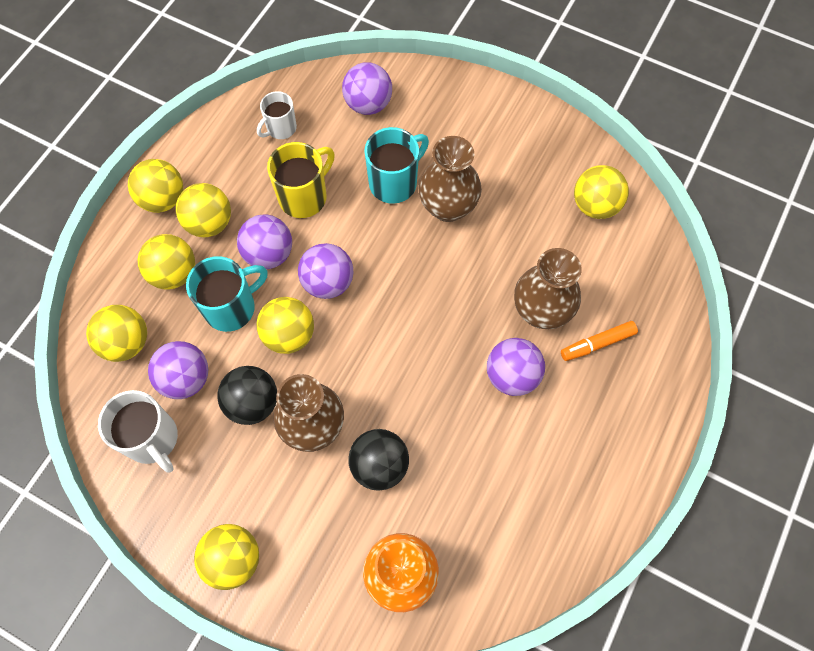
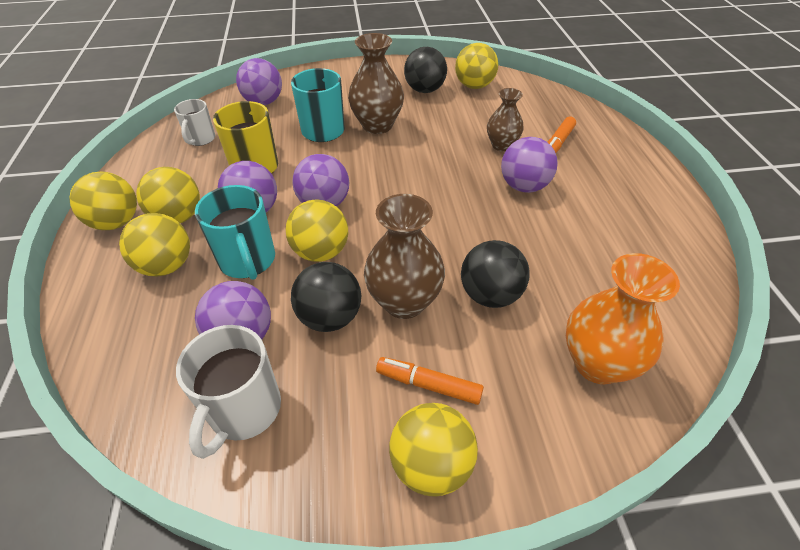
camera: 35 degrees left, 20 degrees down
yellow ball [86,305,147,362] -> none
white mug [98,390,178,473] -> white mug turned 90 degrees clockwise [176,325,281,459]
turquoise mug [186,256,268,332] -> turquoise mug turned 135 degrees clockwise [195,185,275,280]
brown vase [514,248,582,329] -> brown vase [487,88,524,151], size x0.63
none -> orange marker [376,357,484,405]
none -> black ball [404,47,447,93]

